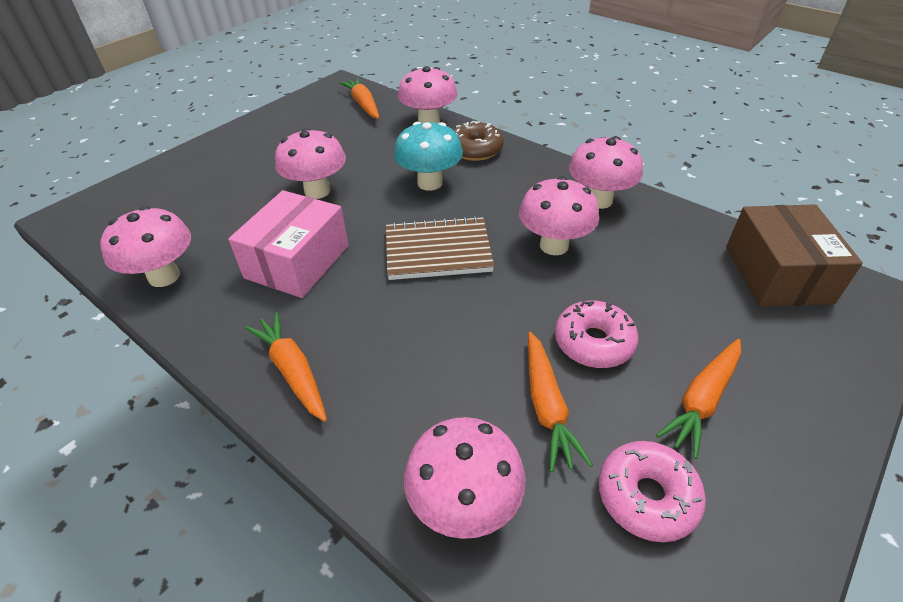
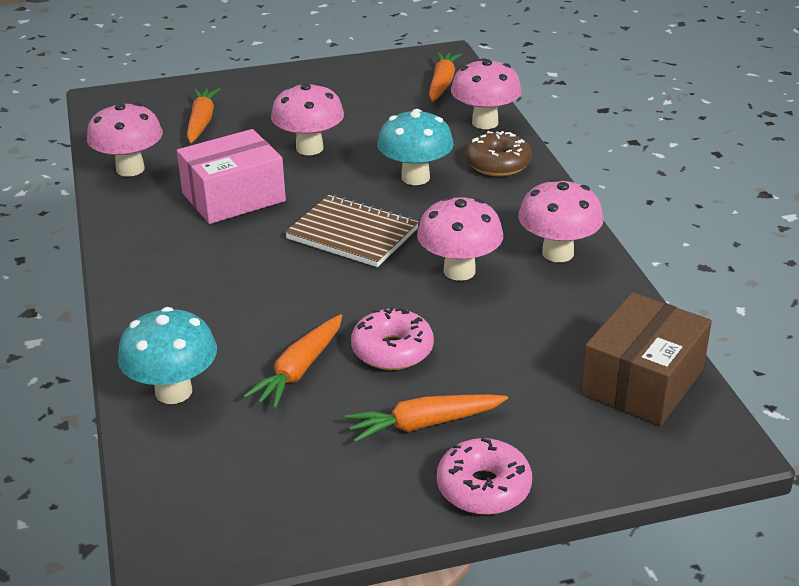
camera: 35 degrees right, 10 degrees down
orange carrot [245,312,327,422] -> orange carrot moved to [187,88,220,143]
pink mushroom [404,417,526,539] -> turquoise mushroom [118,307,217,404]
pink donut [599,441,706,542] -> pink donut moved to [437,438,532,515]

